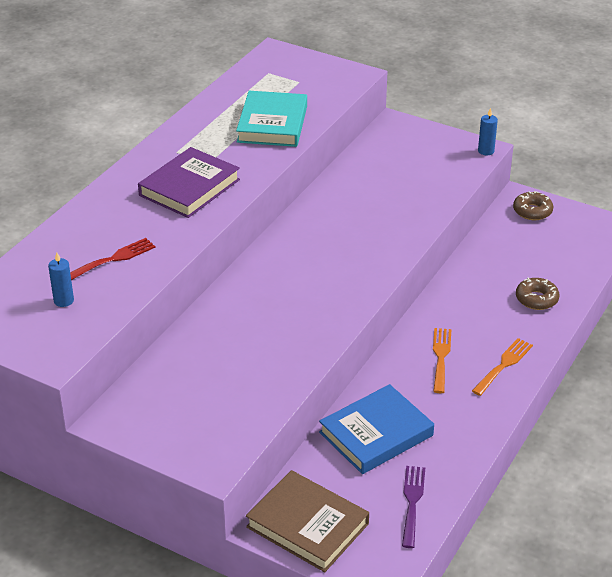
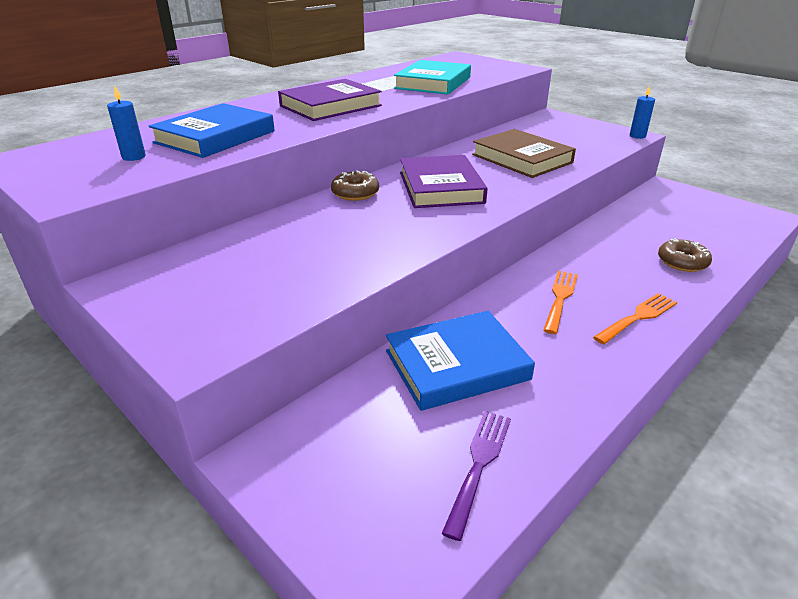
camera: 15 degrees right, 5 degrees down
red fork [70,238,156,280] -> blue book [149,103,275,158]
brown book [246,470,369,572] -> brown book moved to [472,129,576,178]
brown donut [513,191,554,220] -> brown donut moved to [331,170,379,201]
none -> purple book [400,155,488,208]

